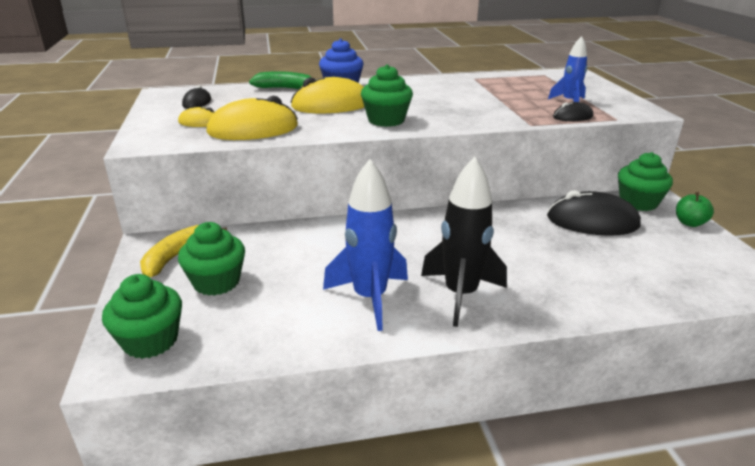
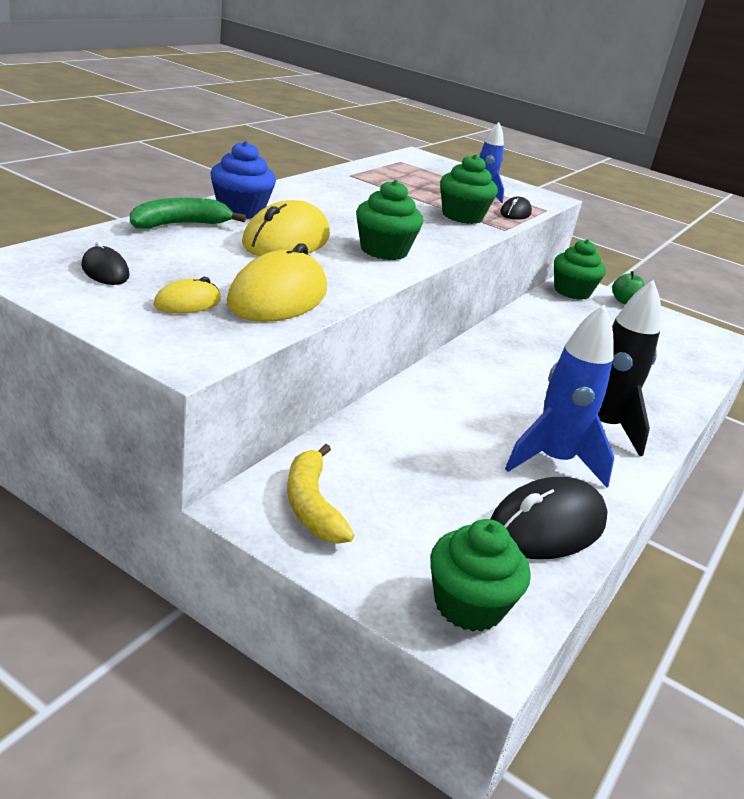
camera: 50 degrees left, 0 degrees up
green cupcake [178,222,245,296] -> green cupcake moved to [440,154,498,224]
black mouse [547,190,641,236] -> black mouse moved to [490,477,608,559]

